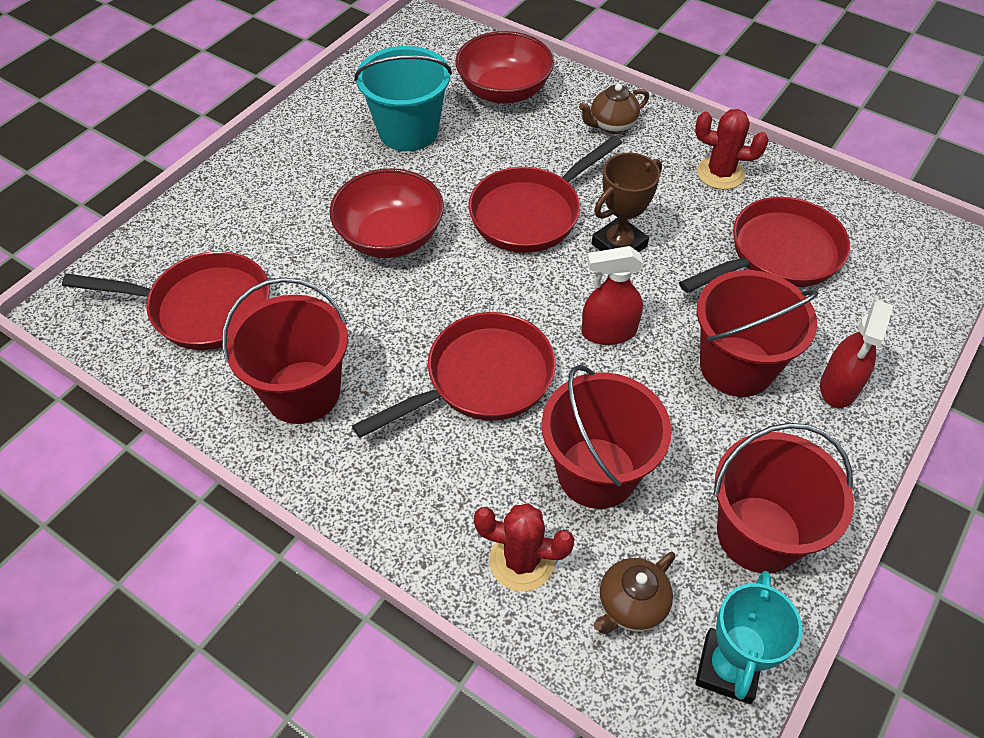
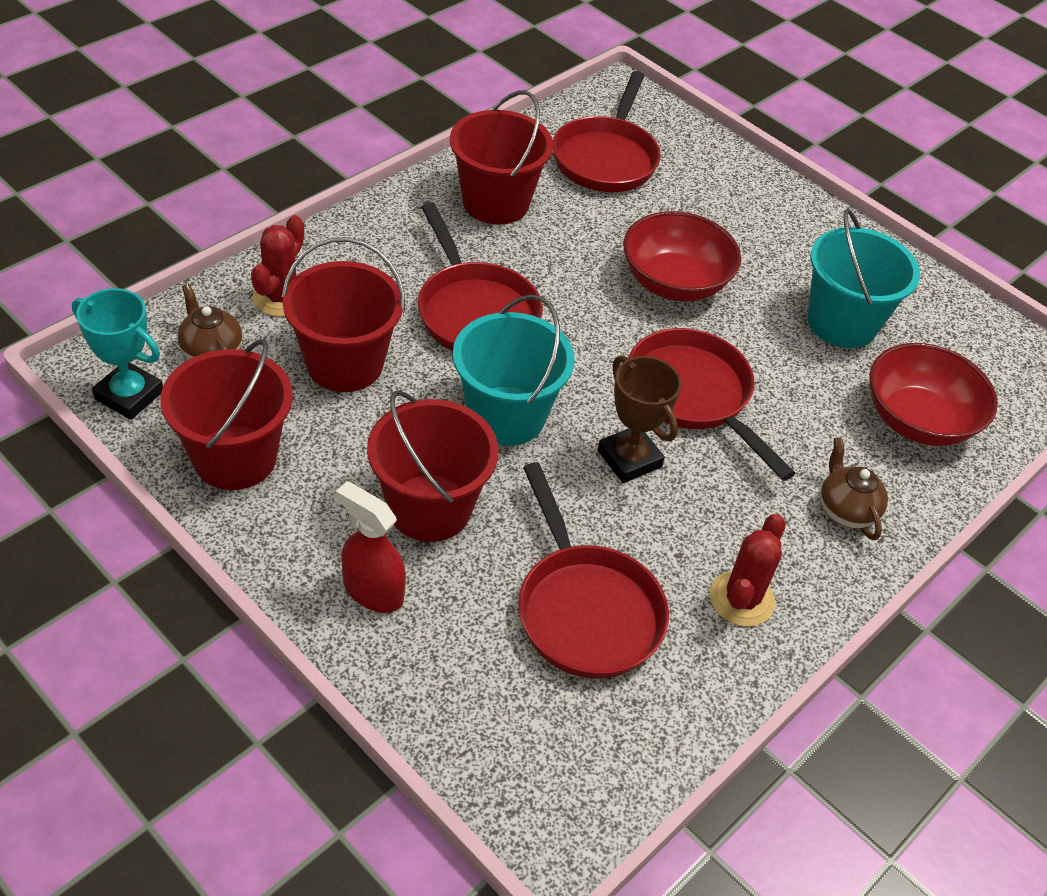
camera: 95 degrees right, 5 degrees down
red spray bottle [582,246,643,345] -> turquoise bucket [453,294,574,446]

